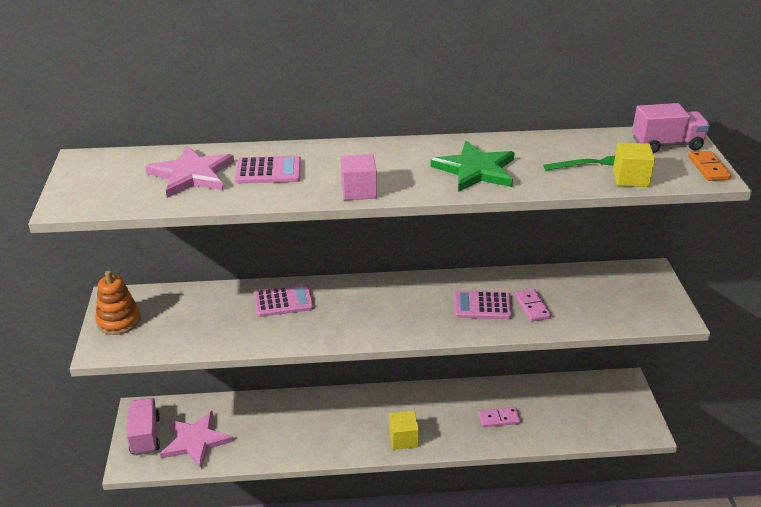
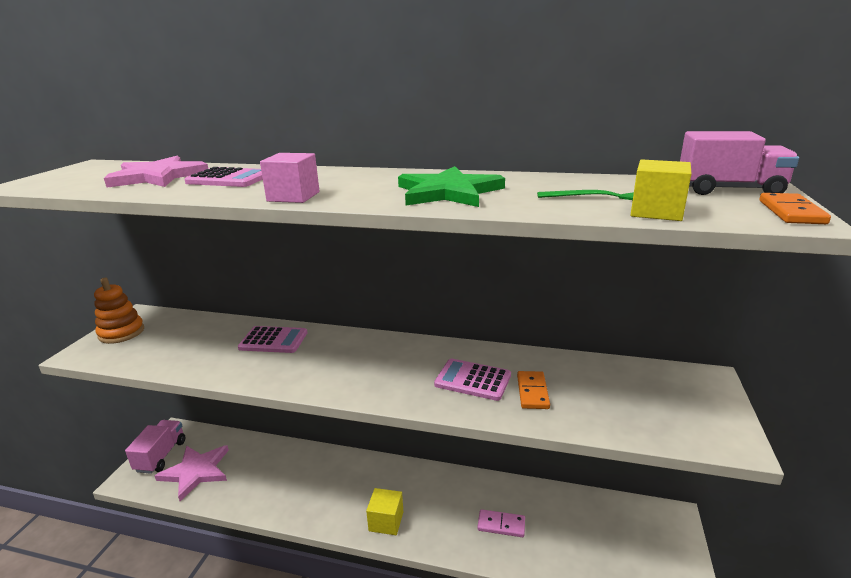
camera: 20 degrees right, 10 degrees down
pink domino [515,289,551,322] -> orange domino [517,371,550,409]

